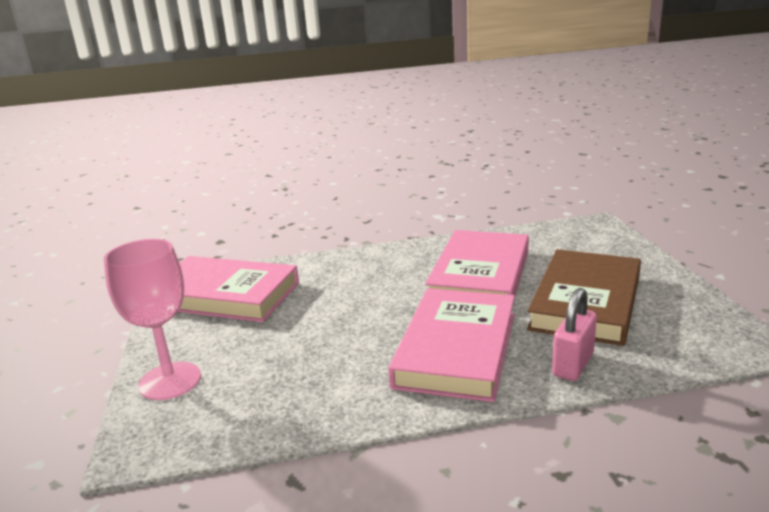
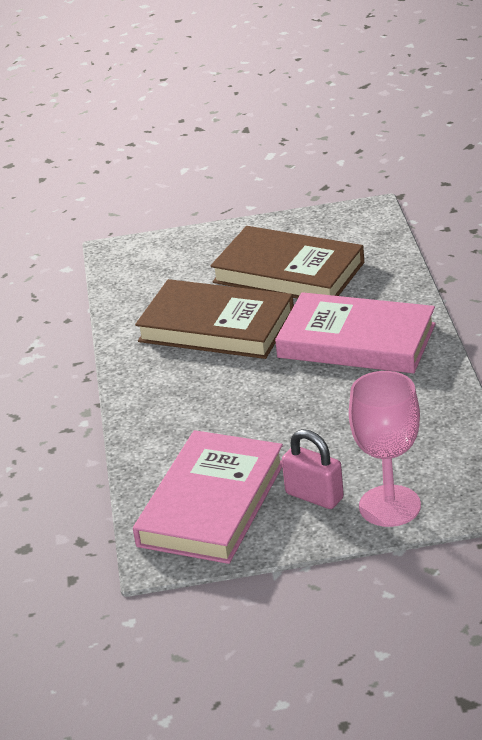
camera: 85 degrees left, 10 degrees up
pink book [425,230,529,299] -> brown book [135,279,294,359]
pink padlock [552,288,597,381] -> pink padlock moved to [282,429,344,509]

